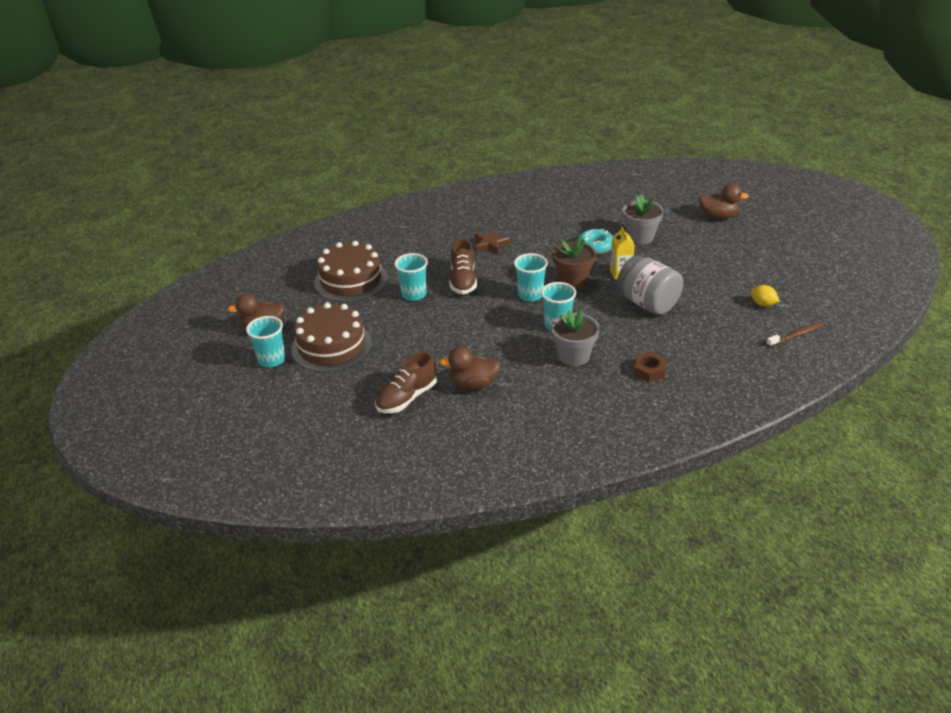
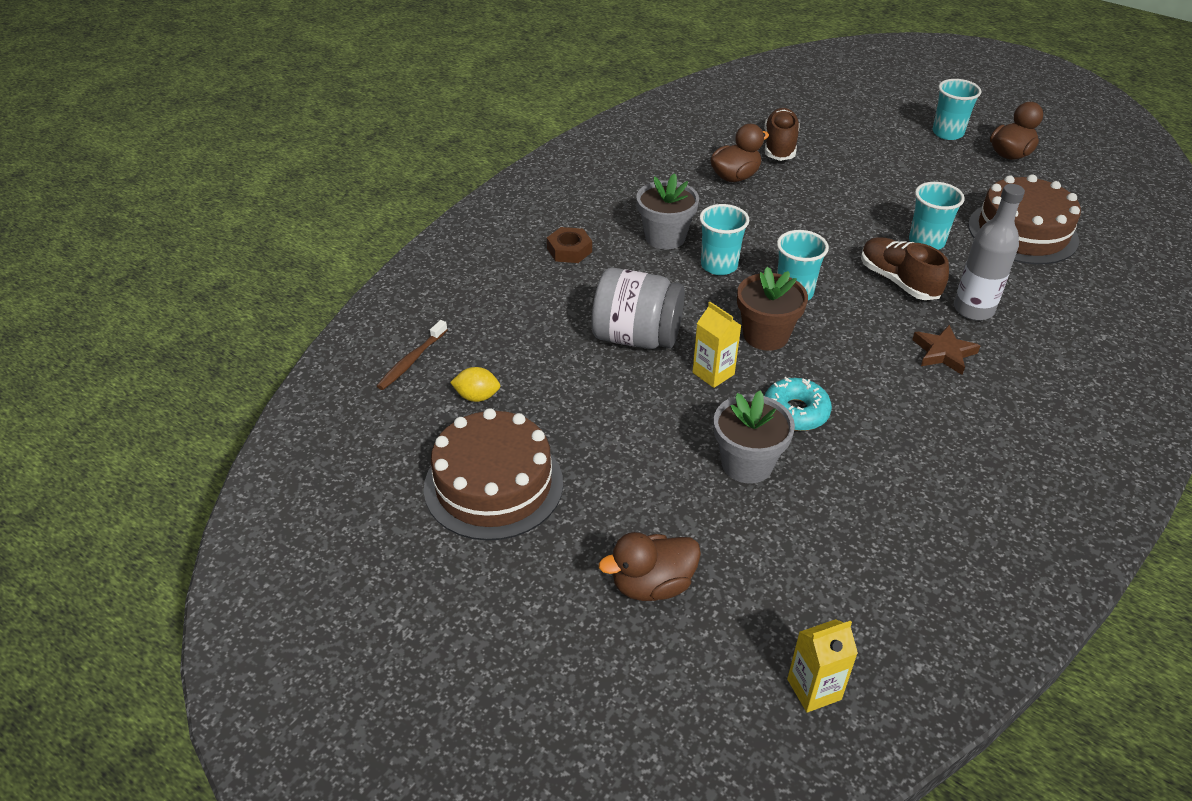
camera: 145 degrees right, 5 degrees up
brown cake [291,302,372,372] -> brown cake moved to [424,408,563,541]
none -> yellow carton [787,619,858,713]
none -> grey bottle [954,184,1025,321]

